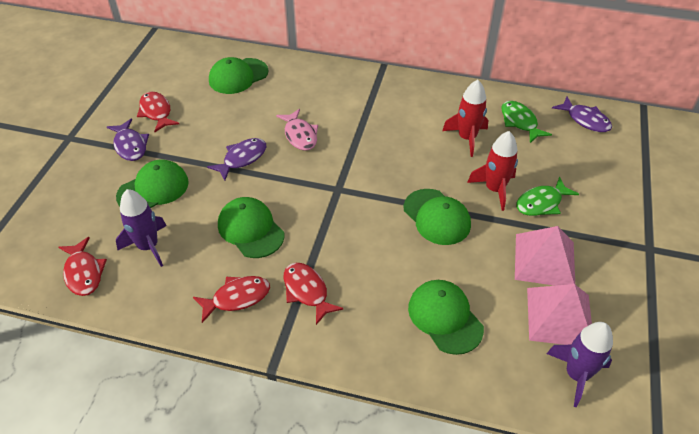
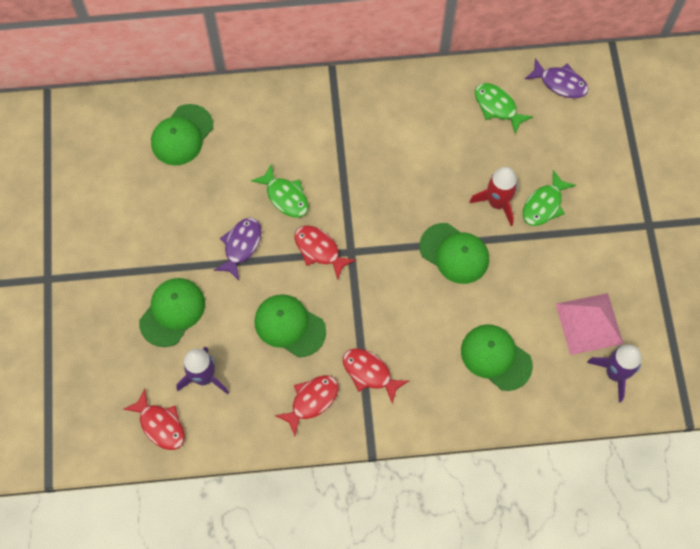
camera: 20 degrees left, 20 degrees up
purple fish [107,119,149,161] -> none
red fish [137,92,179,132] -> red fish moved to [294,226,356,280]
pink fish [276,109,318,151] -> green fish [251,163,309,218]
red rocket [442,80,488,157] -> none
pink pyramid [515,226,575,286] -> none

